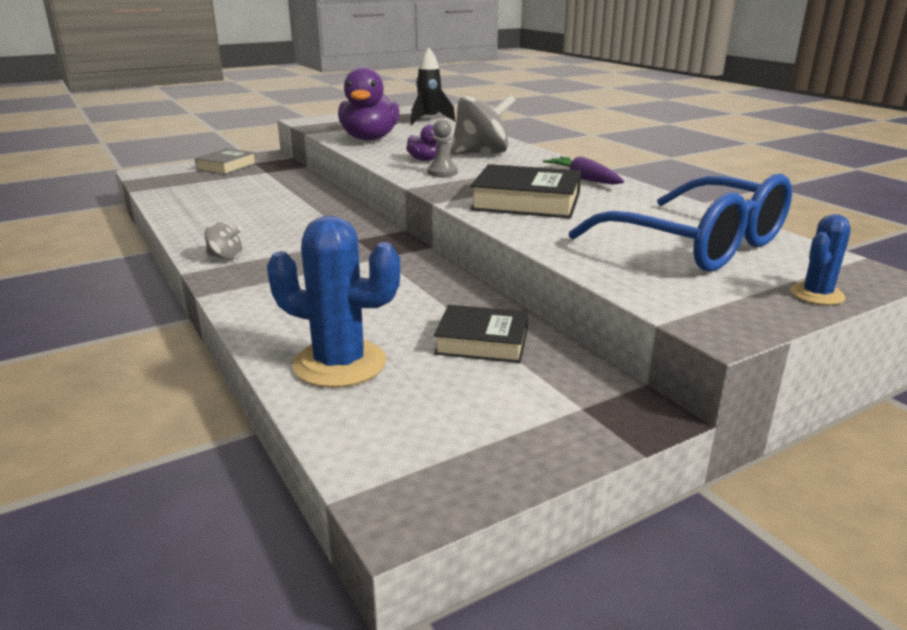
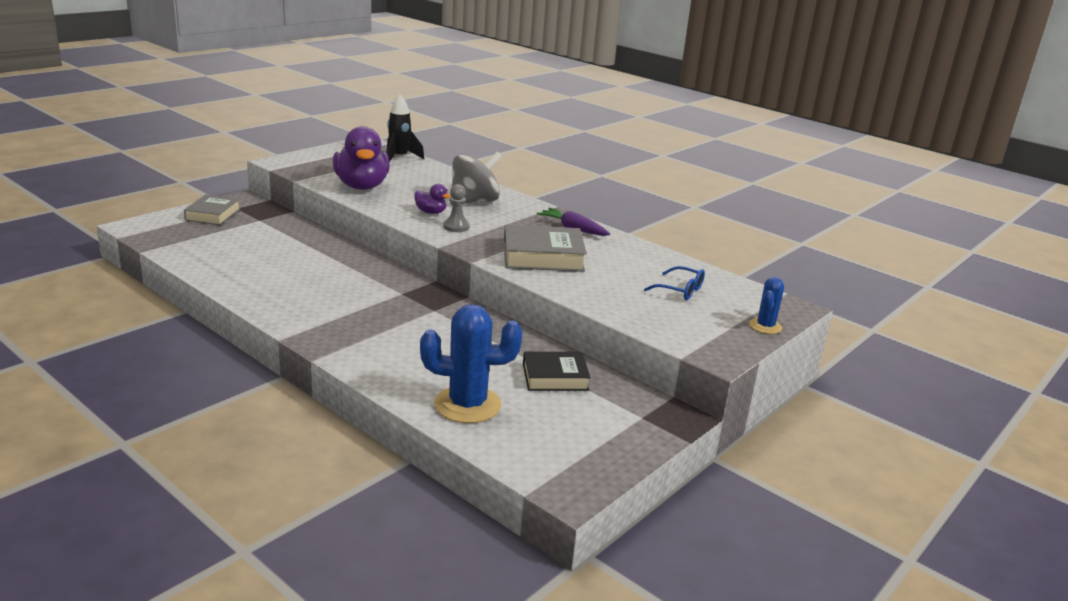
camera: 20 degrees left, 0 degrees up
grey spinning top [205,222,242,260] -> none
black book [470,164,582,218] -> grey book [504,225,587,272]
blue glasses [569,174,792,272] -> blue glasses [644,266,705,300], size x0.42

